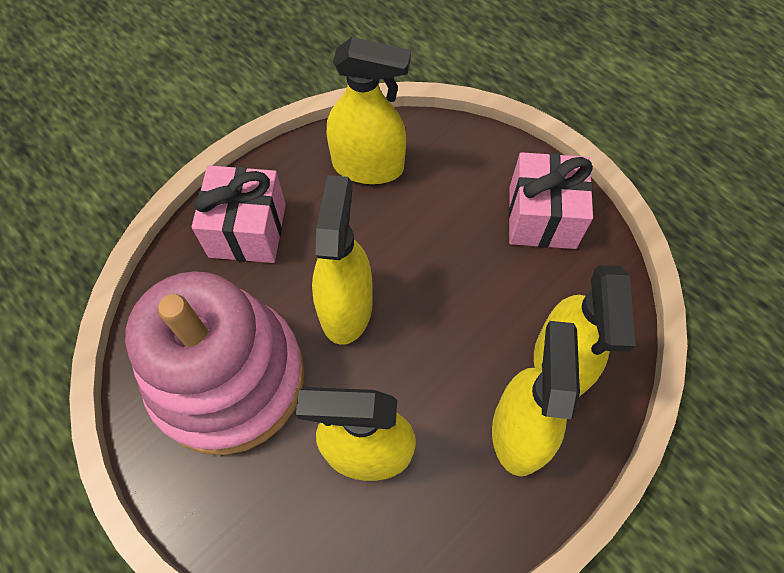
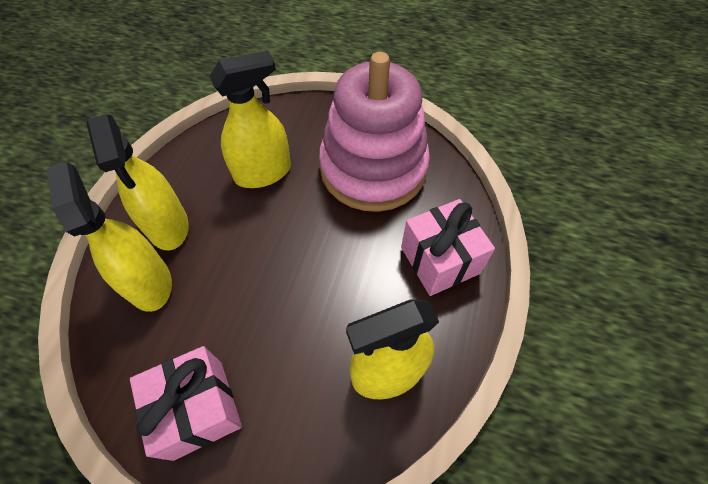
camera: 150 degrees right, 5 degrees down
yellow spray bottle [312,175,373,345] -> none

